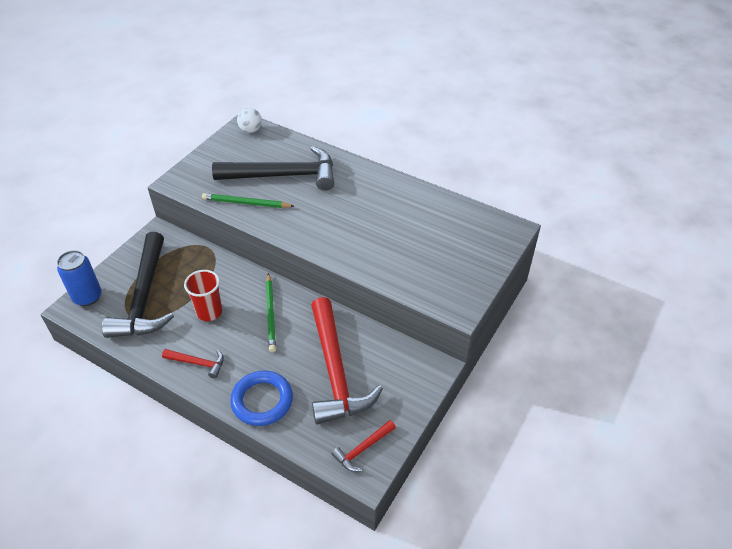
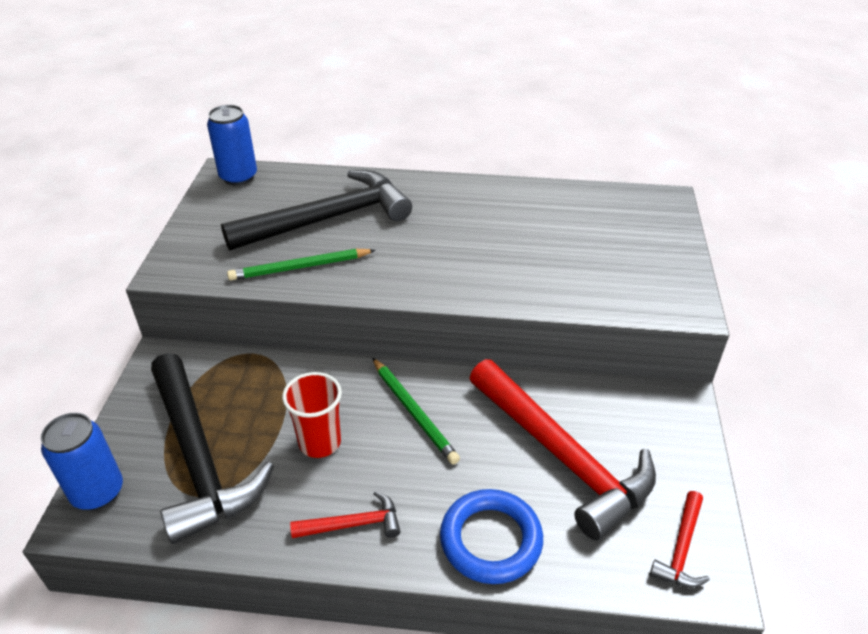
camera: 25 degrees left, 5 degrees down
white ball [237,108,262,133] -> blue can [207,105,257,186]

